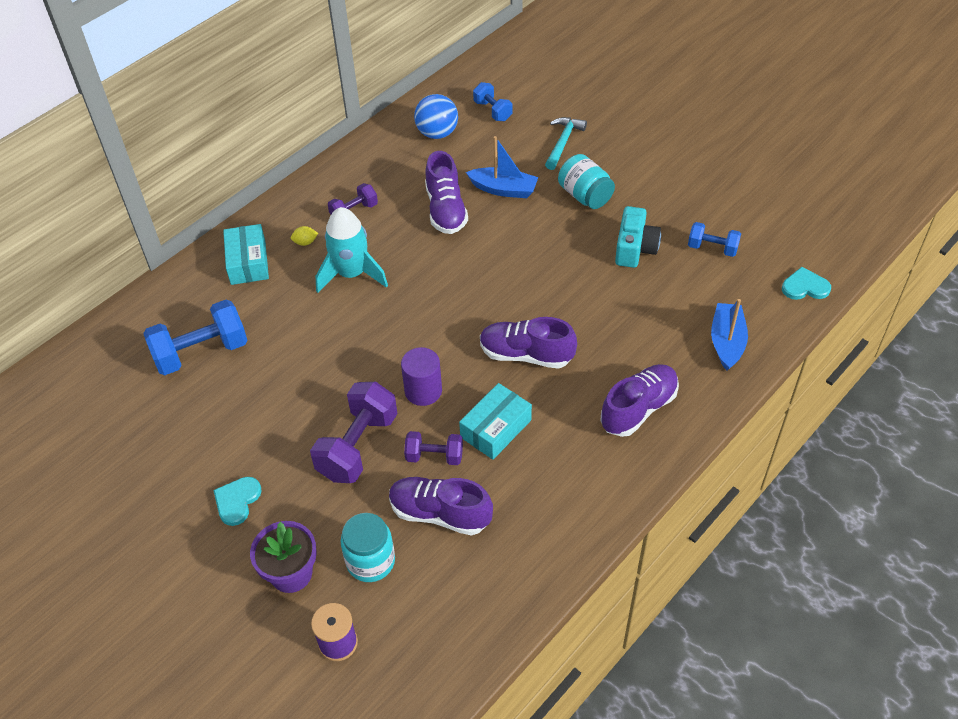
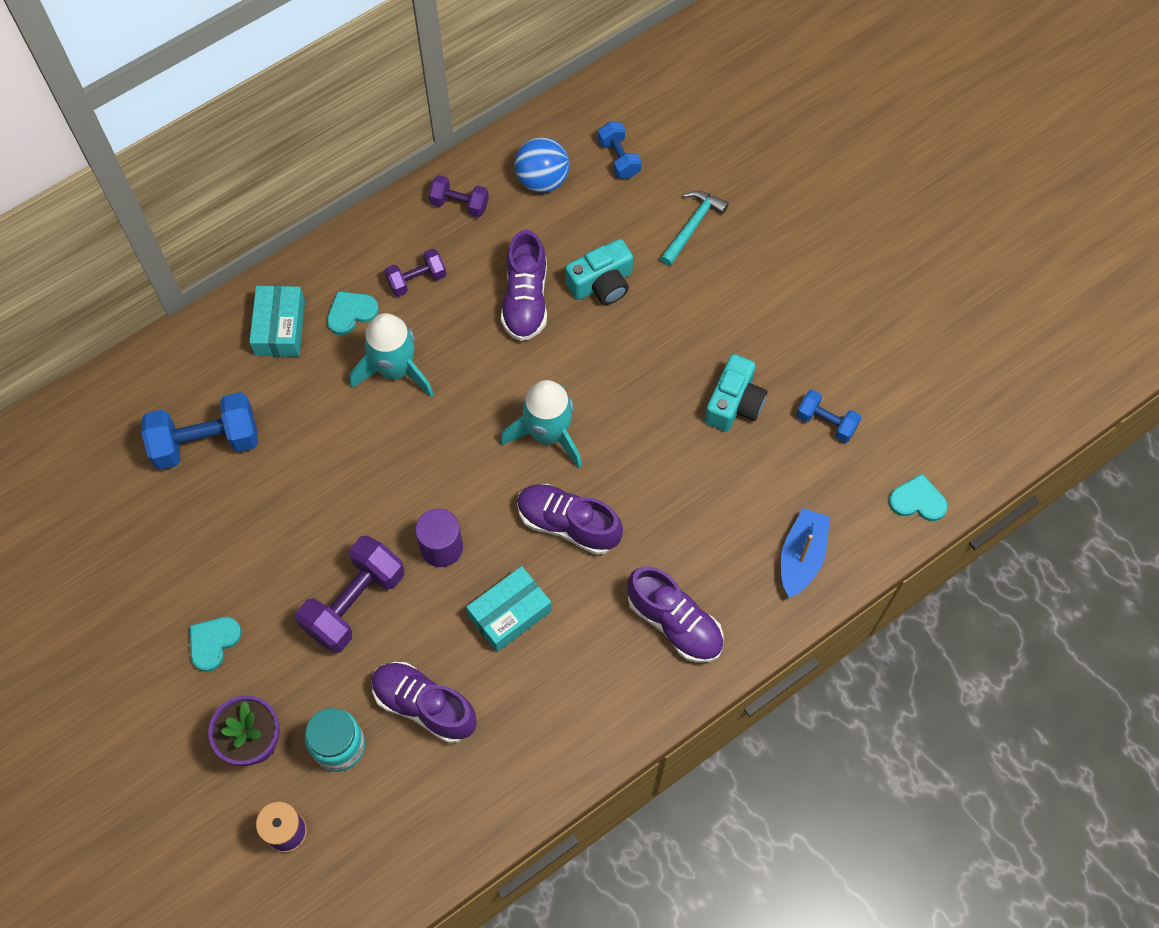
camera: 10 degrees right, 15 degrees up
yellow lemon [291,226,318,246] -> turquoise heart [327,291,379,335]
purple dumbbell [404,431,463,465] -> purple dumbbell moved to [429,175,489,218]
blue boat [466,136,538,198] -> turquoise camera [565,239,633,305]
turquoise jar [558,154,615,209] -> none
purple shoe [600,364,679,437] -> purple shoe turned 75 degrees clockwise [627,566,724,663]
none -> turquoise rocket [500,380,582,469]

